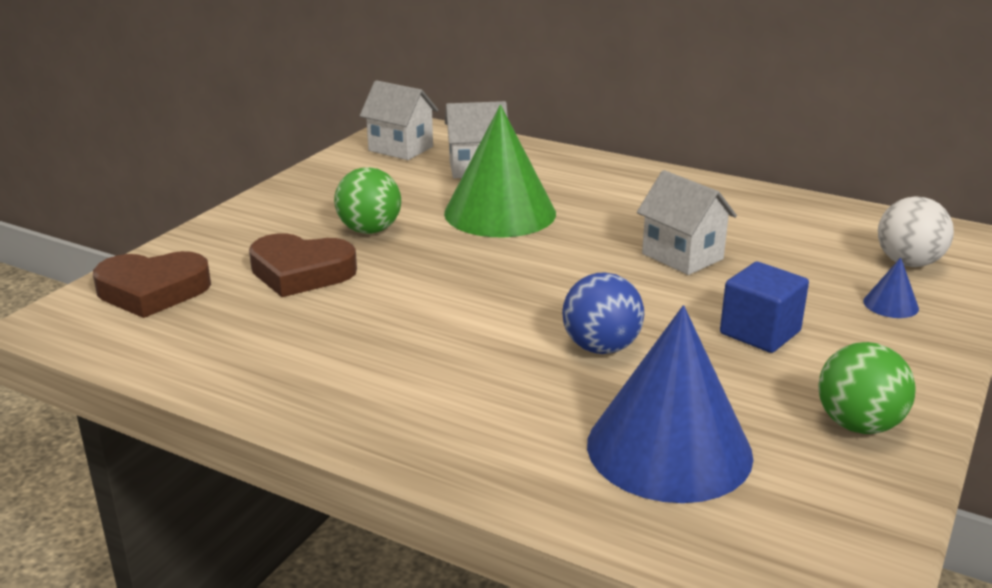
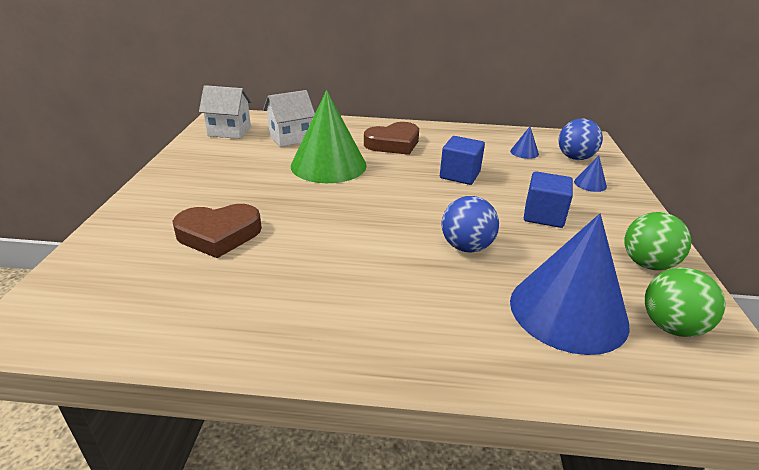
camera: 25 degrees left, 5 degrees up
brown heart [93,251,211,318] -> brown heart moved to [364,122,419,155]
green ball [334,167,401,234] -> green ball moved to [645,267,726,337]
white house [637,170,737,275] -> blue cube [440,136,485,185]
white ball [878,197,954,267] -> blue ball [558,119,603,160]
none -> blue cone [510,127,539,159]

